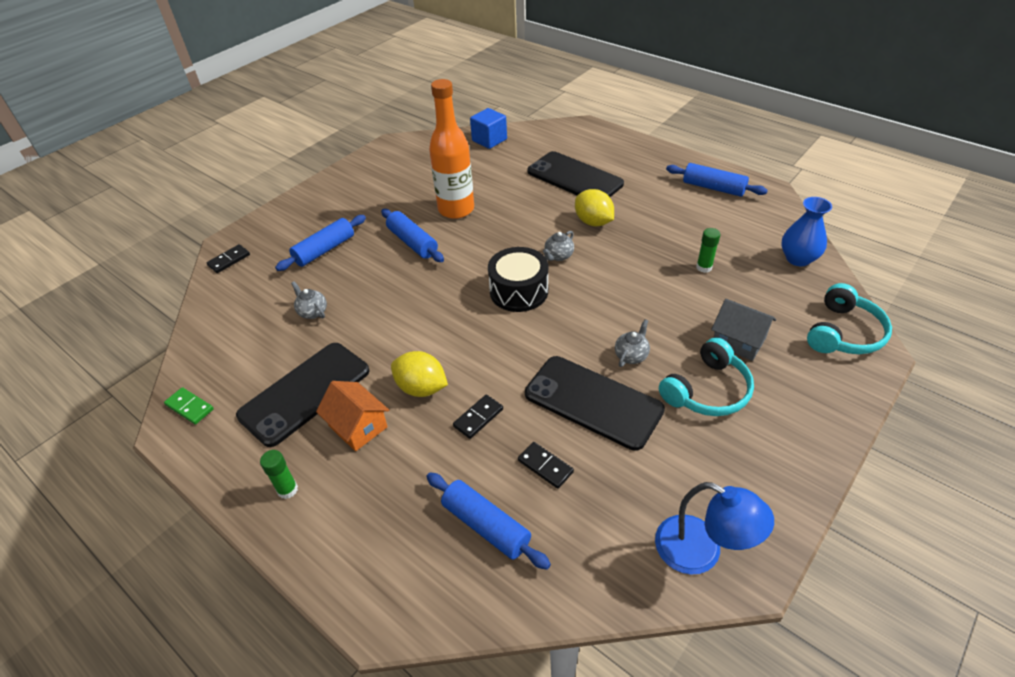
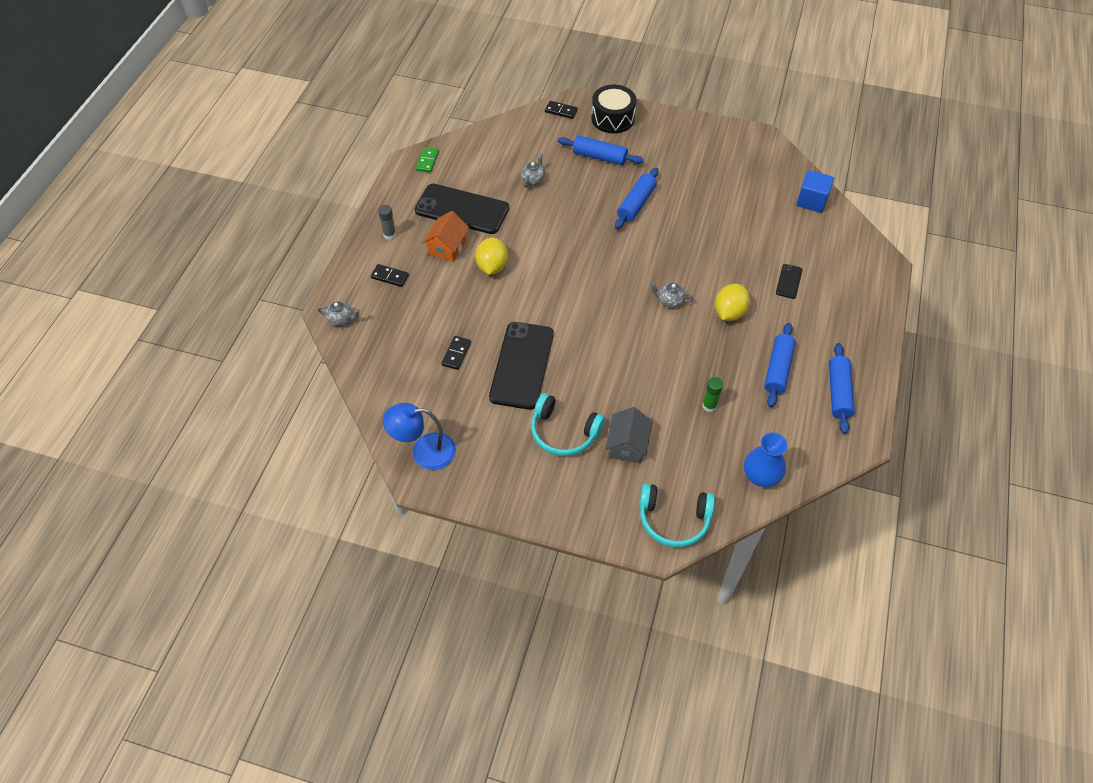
camera: 65 degrees right, 10 degrees up
green glue stick [260,450,298,499] -> grey glue stick [378,205,396,240]
blue rolling pin [426,472,551,570] -> blue rolling pin moved to [764,323,796,407]
orange bottle [429,79,474,219] -> none
black domino [453,394,503,439] -> black domino moved to [371,264,409,287]
black drum [488,247,548,312] -> black drum moved to [591,85,636,134]
black phone [527,151,624,197] -> black phone [776,264,802,299], size x0.44
grey teapot [615,319,650,367] -> grey teapot moved to [318,301,360,327]
blue lamp [655,482,774,575] -> blue lamp turned 75 degrees clockwise [383,403,456,470]

